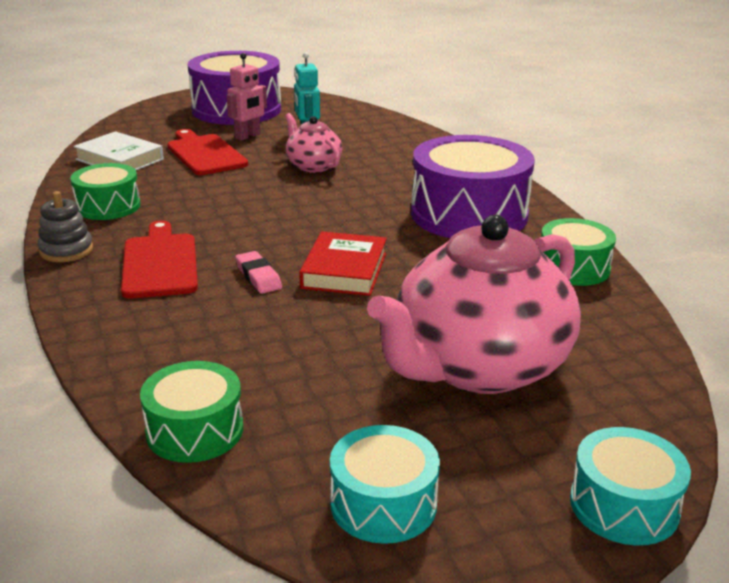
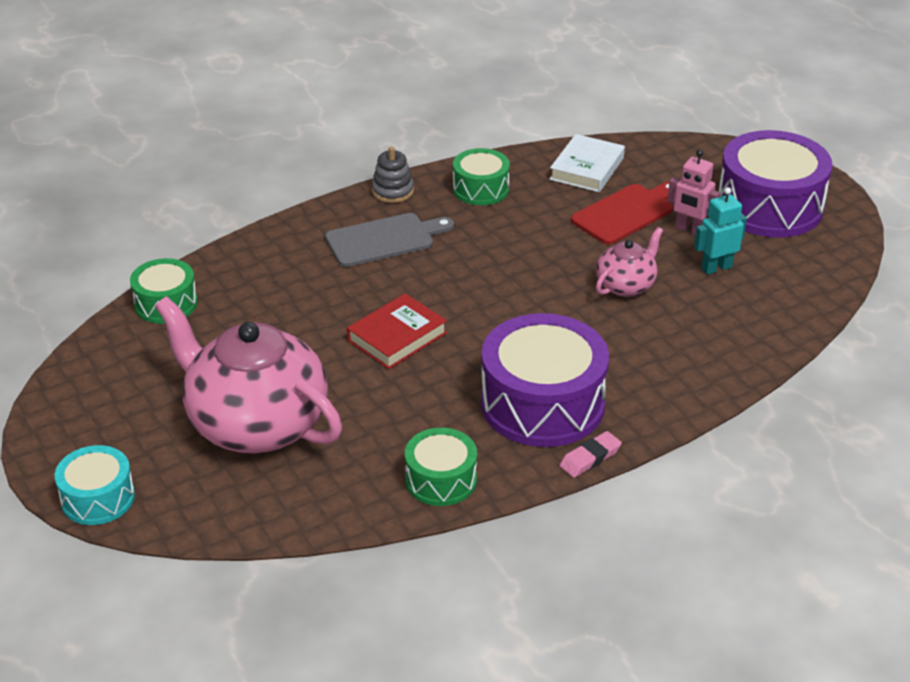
camera: 80 degrees right, 10 degrees up
red cutting board [121,220,198,299] -> grey cutting board [325,213,454,267]
pink eraser [235,251,282,294] -> pink eraser moved to [559,431,622,478]
red book [299,231,387,296] -> red book turned 45 degrees counterclockwise [347,293,447,369]
turquoise drum [330,425,440,544] -> none

